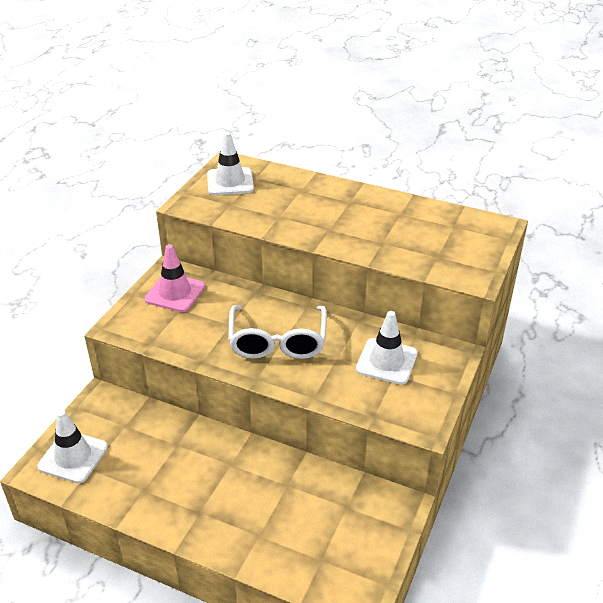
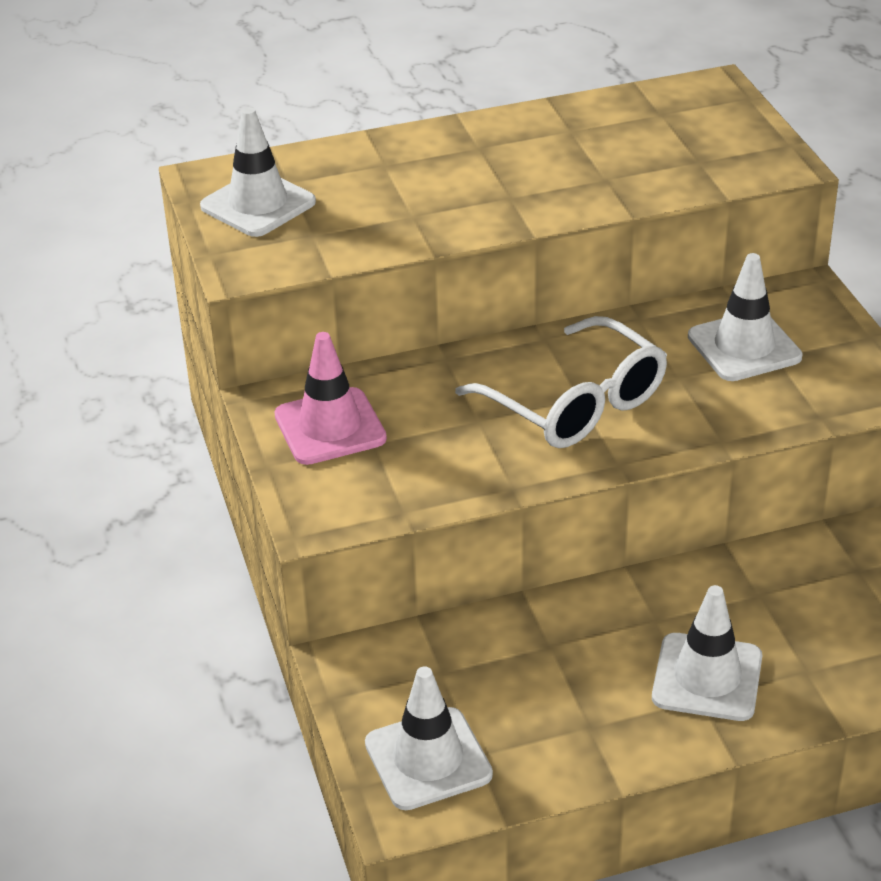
camera: 40 degrees left, 0 degrees up
none -> white traffic cone [652,585,762,721]

